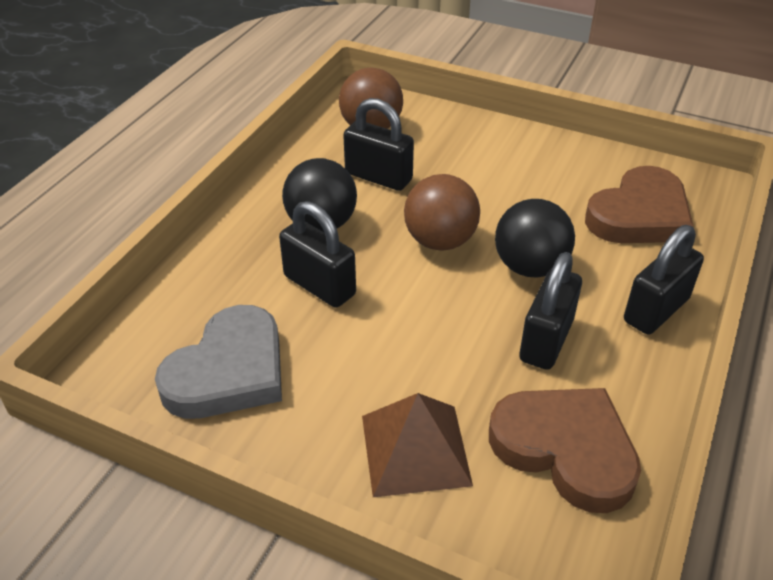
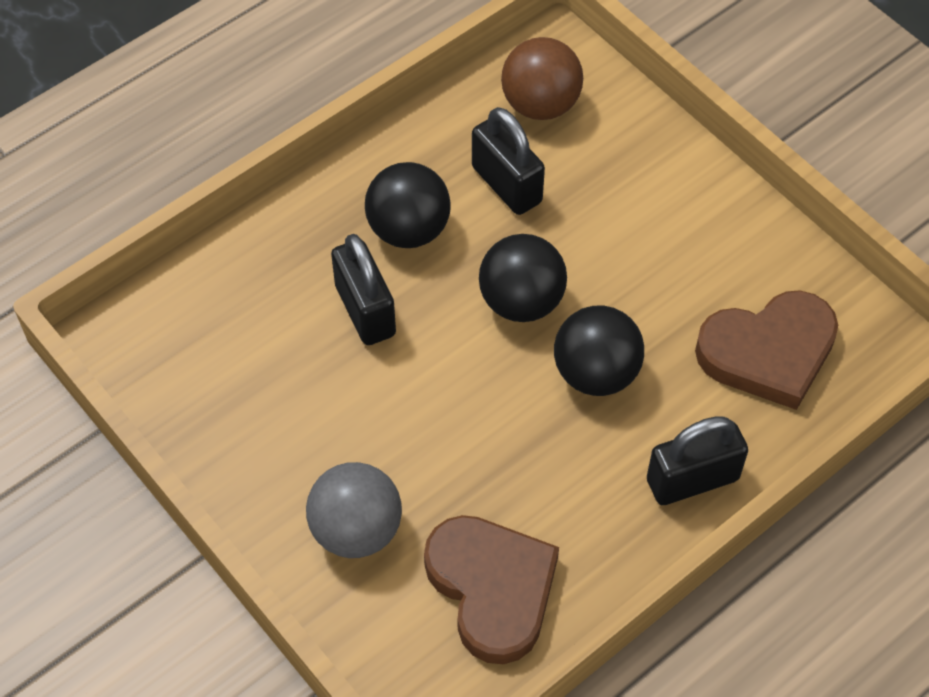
camera: 25 degrees right, 15 degrees up
grey heart [155,305,282,419] -> none
brown pyramid [362,393,473,497] -> grey ball [306,462,402,558]
brown ball [404,174,480,251] -> black ball [479,234,567,322]
black padlock [519,252,582,370] -> none

